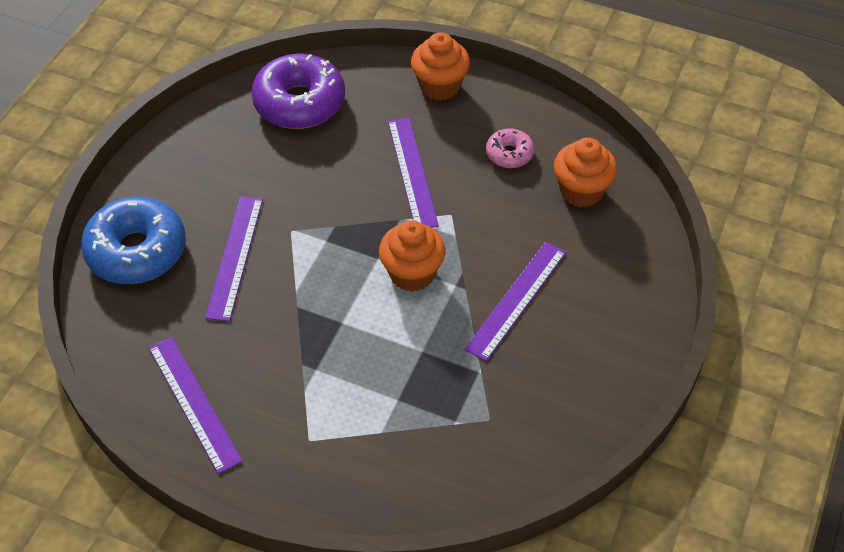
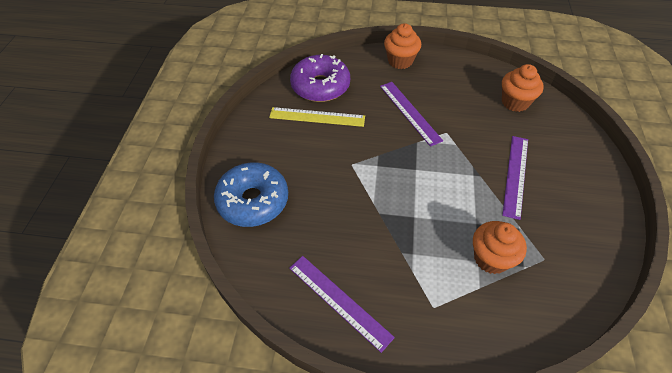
camera: 15 degrees left, 0 degrees up
purple ruler [205,196,263,321] -> none
orange cupcake [379,220,445,292] -> orange cupcake moved to [473,221,527,274]
pink donut [486,129,534,168] -> none
none -> yellow ruler [269,107,365,127]

